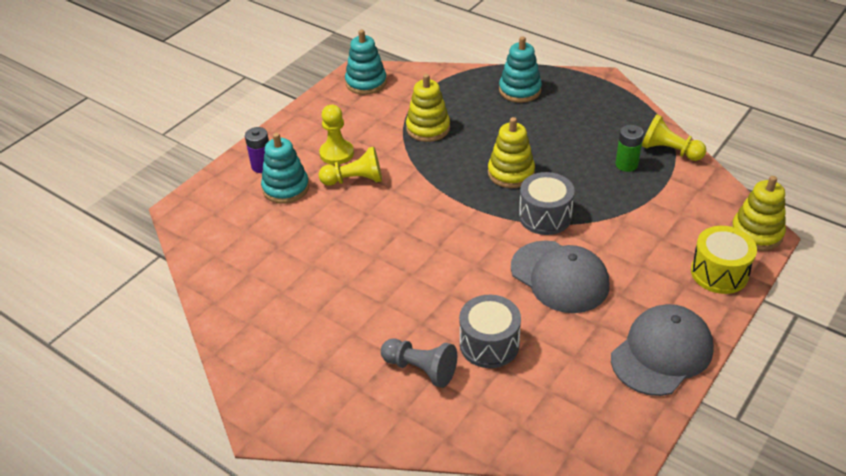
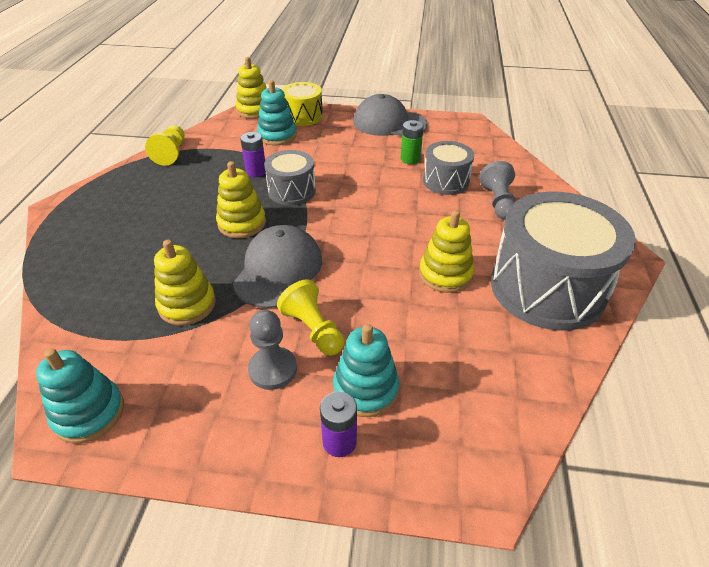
camera: 120 degrees left, 0 degrees up
yellow pawn [319,105,354,165] -> grey pawn [248,310,297,390]
turquoise stacking toy [499,36,542,103] -> turquoise stacking toy moved to [257,80,297,145]
grey cap [511,240,609,313] -> grey cap moved to [233,225,322,308]
green battery [615,125,643,172] -> green battery moved to [401,120,424,164]
none -> purple battery [240,132,266,177]
none -> yellow stacking toy [419,210,474,293]
none -> grey drum [491,191,636,331]

